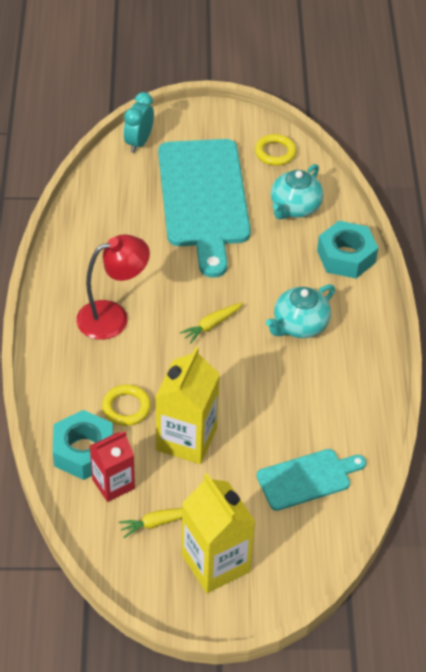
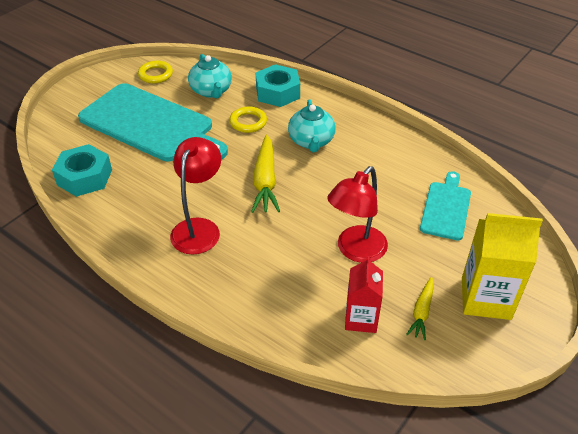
camera: 50 degrees left, 5 degrees down
turquoise nut [53,410,113,480] -> turquoise nut moved to [52,144,112,197]
yellow ring [102,384,151,426] -> yellow ring moved to [229,107,267,133]
turquoise clock [124,92,154,153] -> none
yellow carton [155,347,220,464] -> red lamp [327,166,388,263]
yellow carrot [180,302,243,343] -> yellow carrot [251,135,280,213], size x1.72

